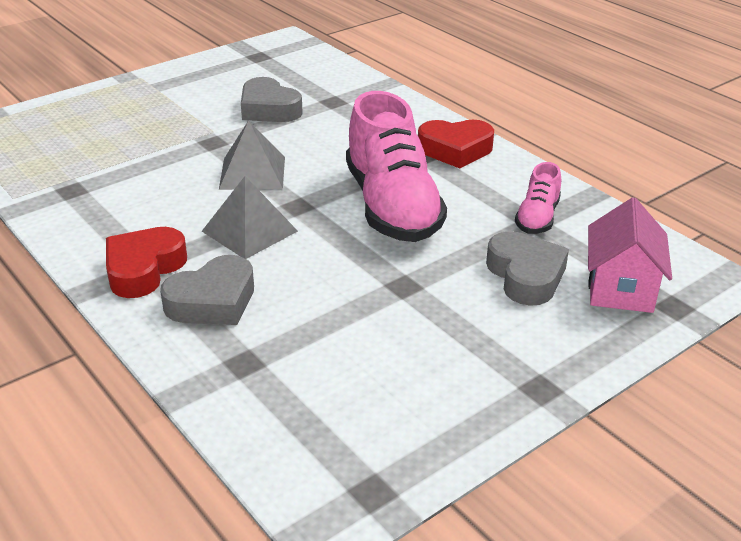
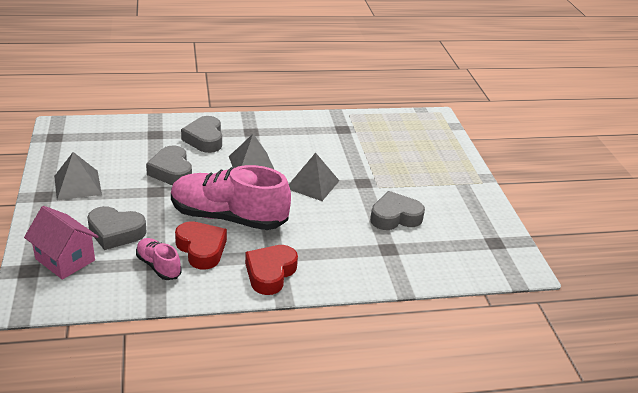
camera: 115 degrees right, 0 degrees up
red heart [106,227,187,298] -> red heart moved to [175,221,227,270]
none -> grey pyramid [54,152,102,200]
none -> grey heart [146,146,192,185]

